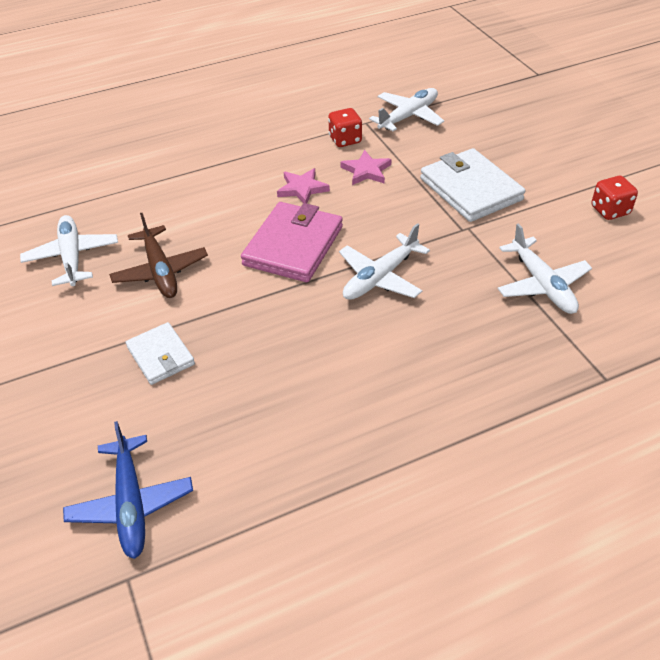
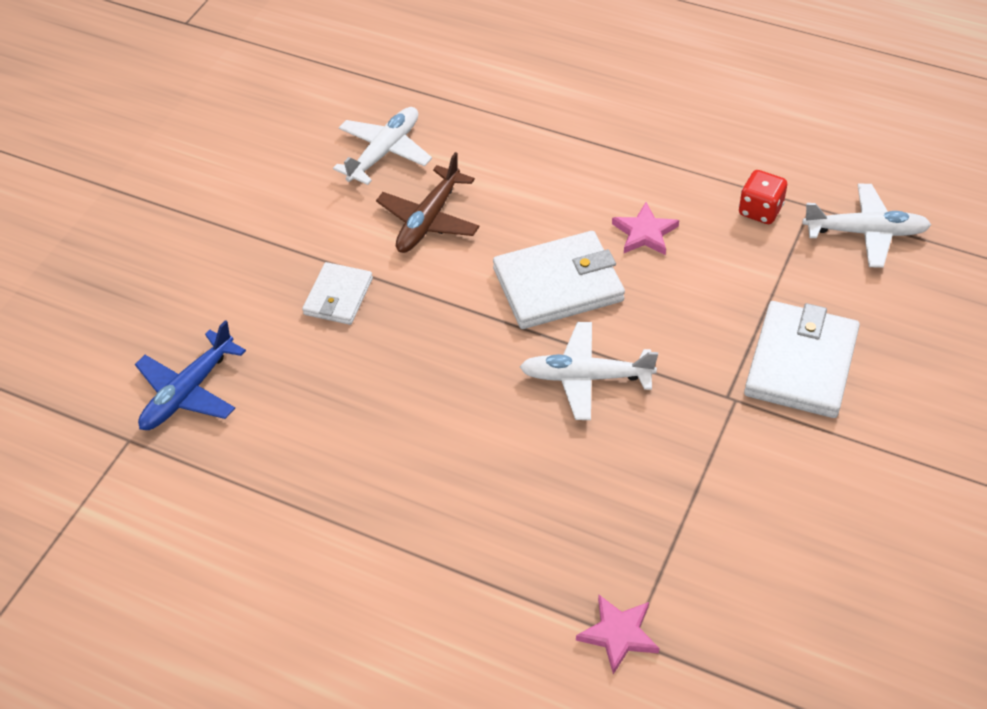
camera: 50 degrees right, 5 degrees up
pink wallet [241,202,343,282] -> white wallet [493,231,625,329]
pink star [340,150,392,185] -> pink star moved to [576,595,660,674]
white plane [497,223,592,314] -> none
red dice [592,176,638,220] -> none

